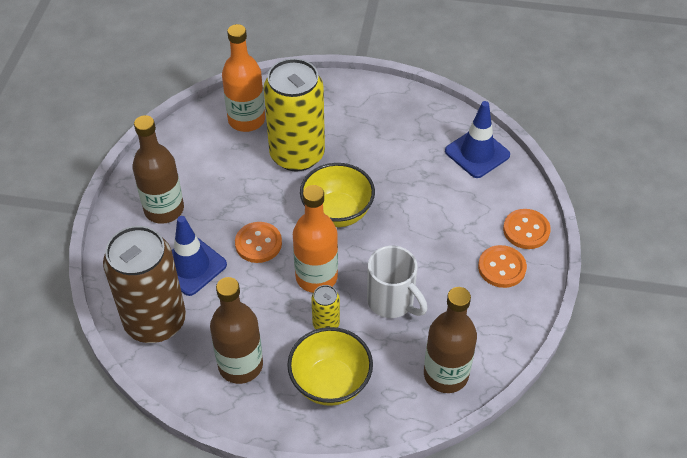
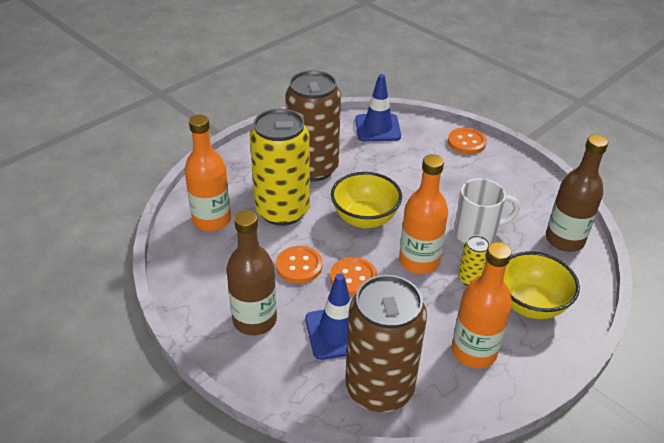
camera: 55 degrees left, 10 degrees down
brown bottle [210,277,263,384] -> orange bottle [452,242,512,368]
orange button [478,245,527,288] -> orange button moved to [276,246,323,284]
none -> brown can [285,70,341,182]

